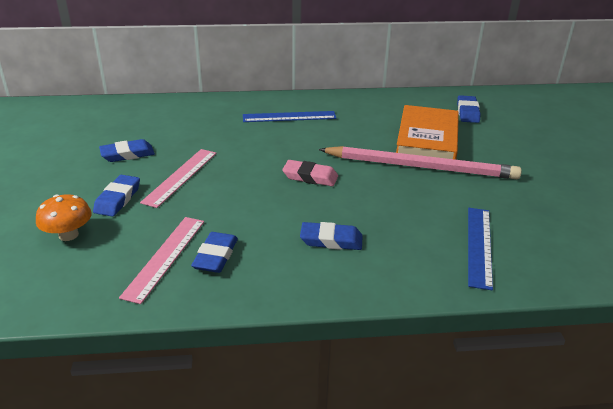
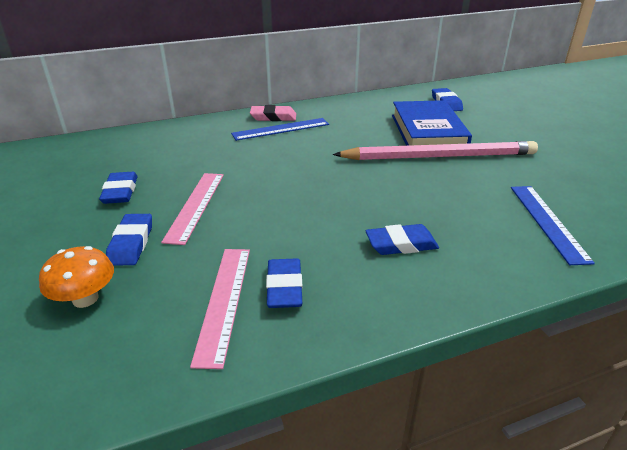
camera: 15 degrees left, 0 degrees up
blue eraser [99,139,155,162] -> blue eraser turned 60 degrees counterclockwise [99,172,138,204]
pink eraser [282,160,338,186] -> pink eraser moved to [250,105,296,121]
orange book [396,105,459,160] -> blue book [392,100,472,146]

